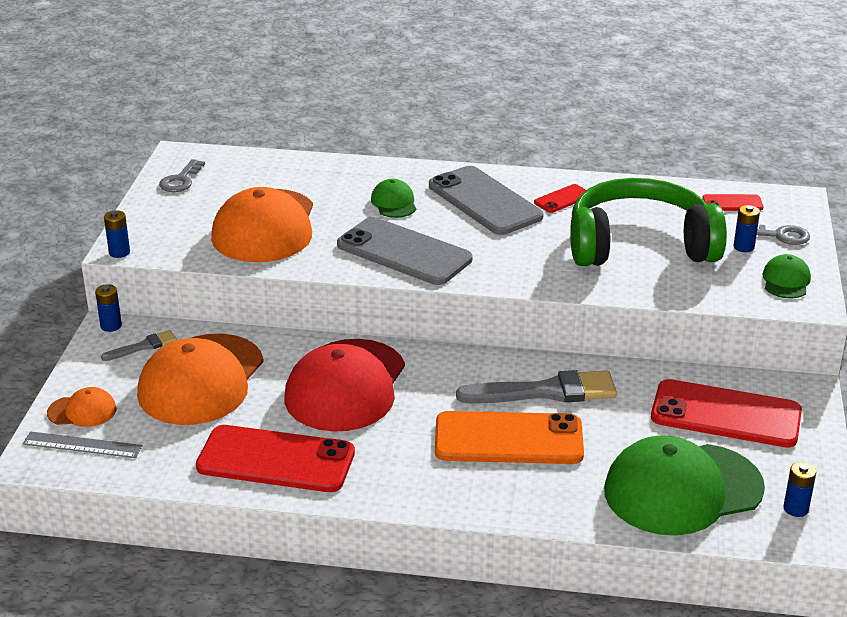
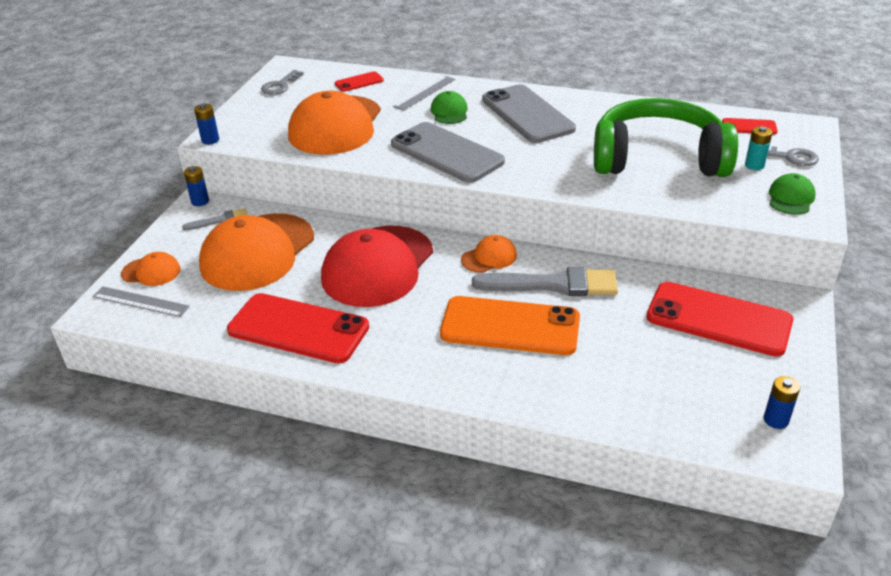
camera: 10 degrees right, 5 degrees up
red phone [534,184,586,213] -> red phone moved to [335,71,384,92]
green cap [604,435,765,535] -> none
blue battery [734,205,760,252] -> turquoise battery [745,126,773,170]
none -> grey ruler [393,76,455,111]
none -> orange cap [461,235,517,273]

